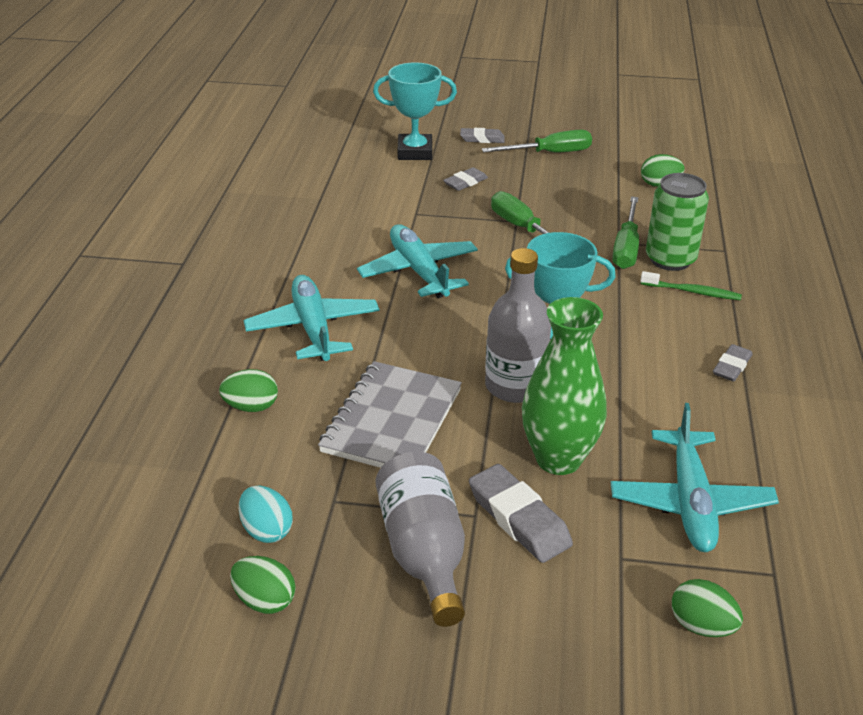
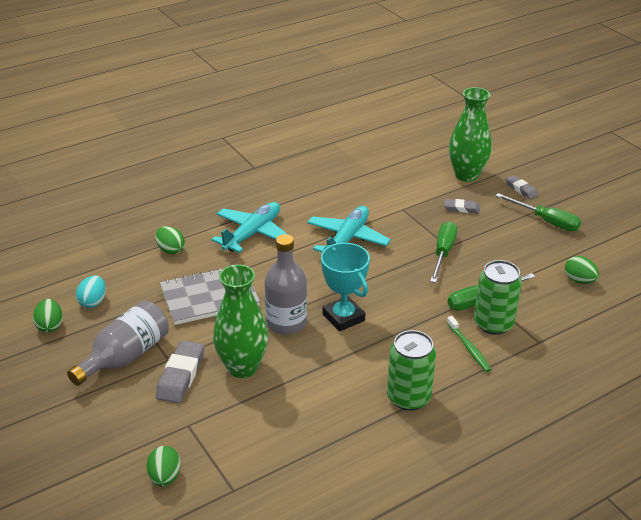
camera: 50 degrees right, 0 degrees up
turquoise trophy [373,62,457,160] -> green vase [449,87,492,182]
turquoise plane [611,403,779,552] -> none
grey eraser [713,344,753,382] -> green can [387,330,436,411]

